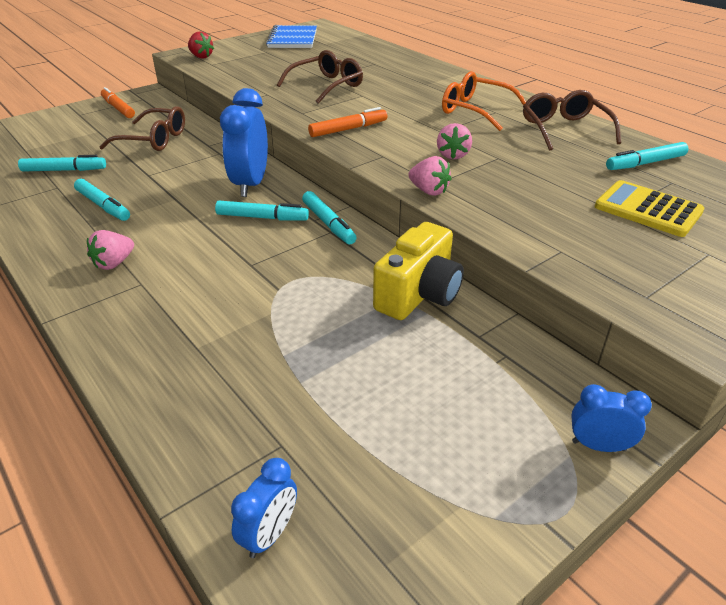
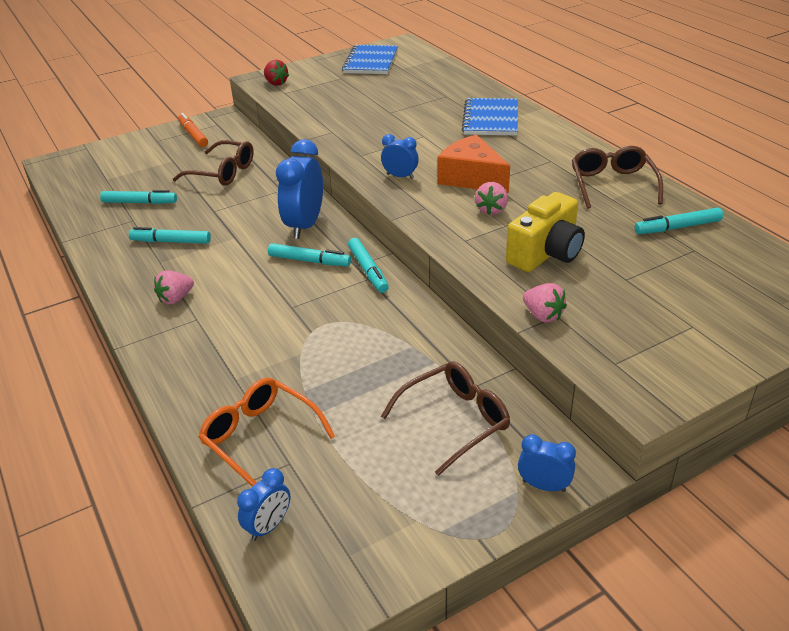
camera: 10 degrees right, 0 degrees up
turquoise marker [74,179,130,221] -> turquoise marker turned 135 degrees clockwise [129,227,211,244]
brown glasses [277,50,363,104] -> brown glasses moved to [381,361,510,476]
orange marker [308,107,388,137] -> blue clock [381,134,419,179]
yellow camera [373,222,464,320] -> yellow camera moved to [506,192,585,272]
pink strawberry [408,156,451,196] -> pink strawberry moved to [523,283,567,322]
orange glasses [442,71,526,131] -> orange glasses moved to [198,378,335,487]
yellow calculator [595,180,704,237] -> none
none -> orange cheese [437,134,510,193]
none -> blue notebook [462,98,518,136]

